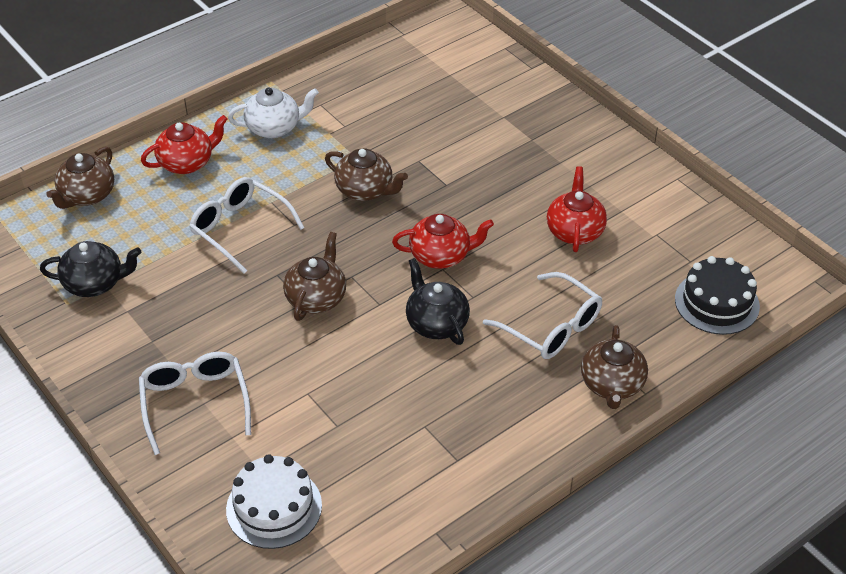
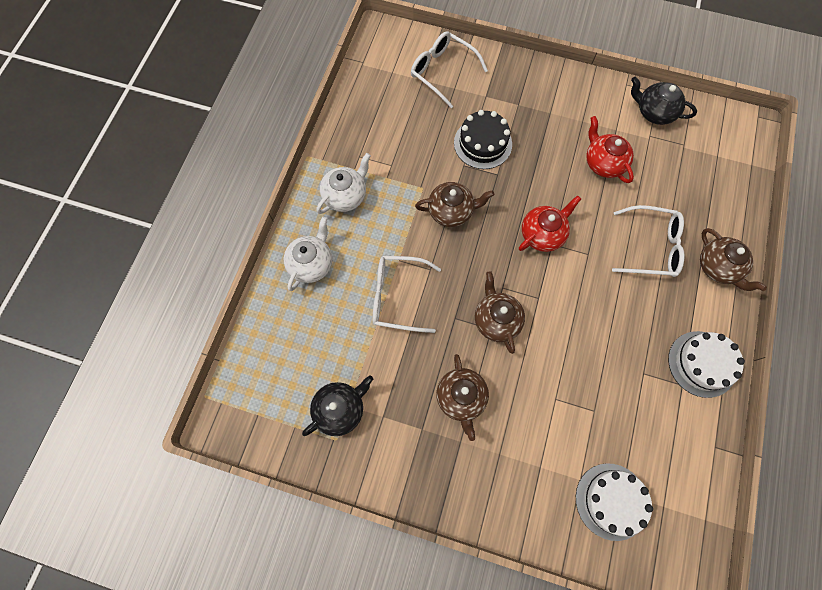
camera: 35 degrees left, 25 degrees up
brown teapot [46,147,114,209] -> brown teapot moved to [436,354,489,441]
white glasses [139,352,251,455] -> white glasses moved to [411,31,488,108]
red teapot [141,115,228,174] -> white teapot [284,217,332,291]
black teapot [406,258,470,345] -> black teapot moved to [631,77,697,125]
black cake [675,256,760,335] -> black cake moved to [454,110,512,169]
none -> white cake [668,331,745,398]

